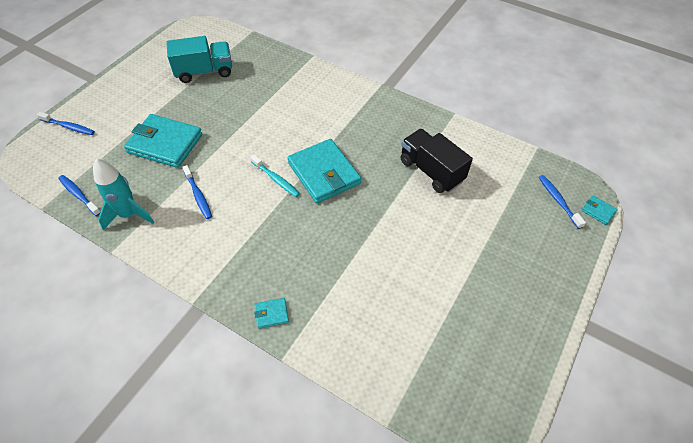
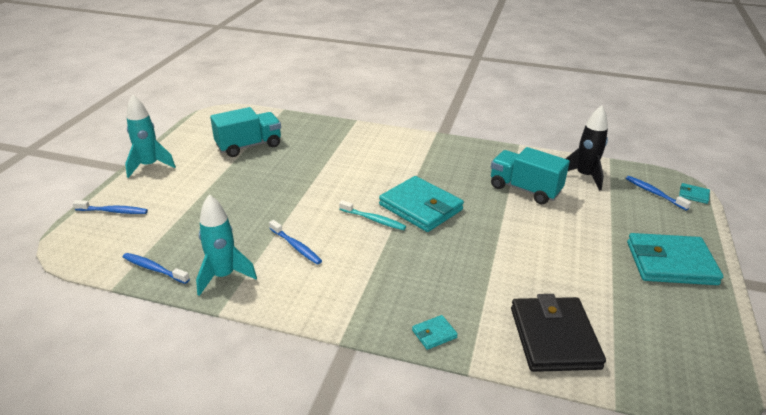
camera: 15 degrees left, 20 degrees down
turquoise wallet [124,114,202,168] -> turquoise wallet moved to [627,233,723,285]
black truck [401,129,473,193] -> turquoise truck [491,147,570,204]
none -> turquoise rocket [125,94,176,178]
none -> black wallet [511,294,606,372]
none -> black rocket [566,105,608,191]

